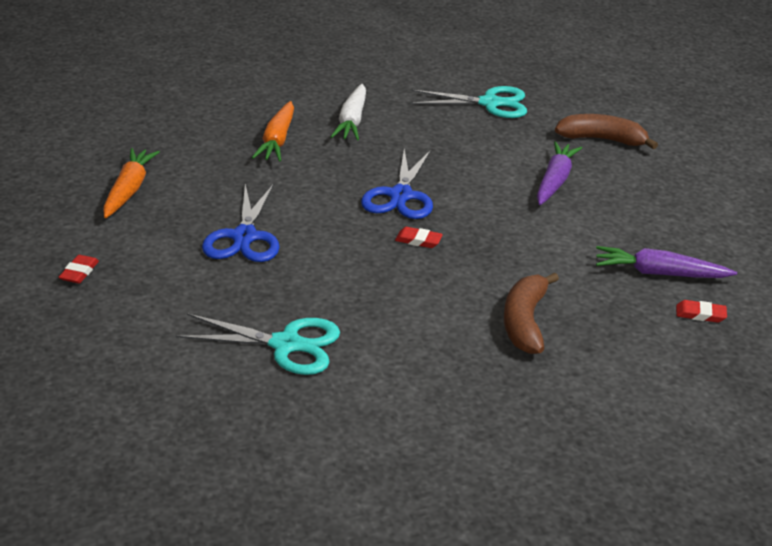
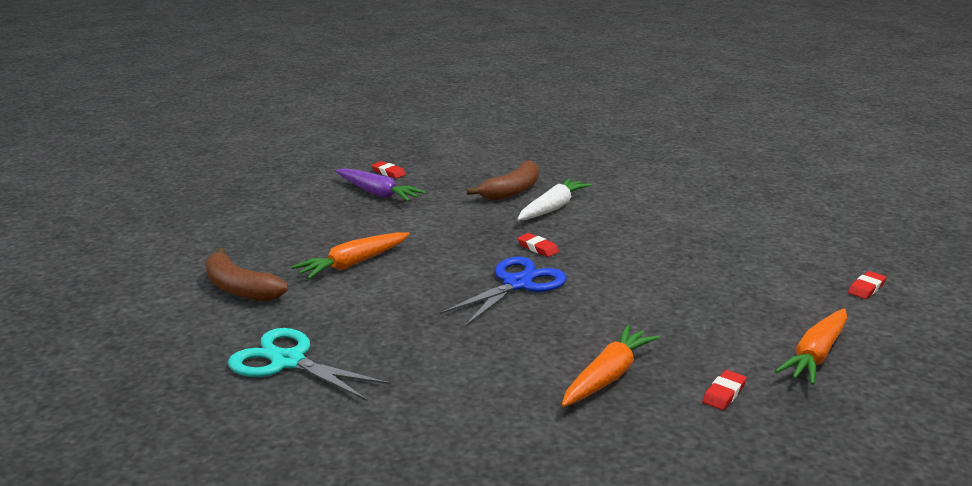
camera: 150 degrees left, 10 degrees down
turquoise scissors [176,313,340,375] -> none
blue scissors [202,184,280,262] -> none
white carrot [331,84,366,140] -> white carrot moved to [517,178,592,220]
purple carrot [537,141,582,205] -> orange carrot [292,233,409,279]
none -> red eraser [702,370,747,410]

